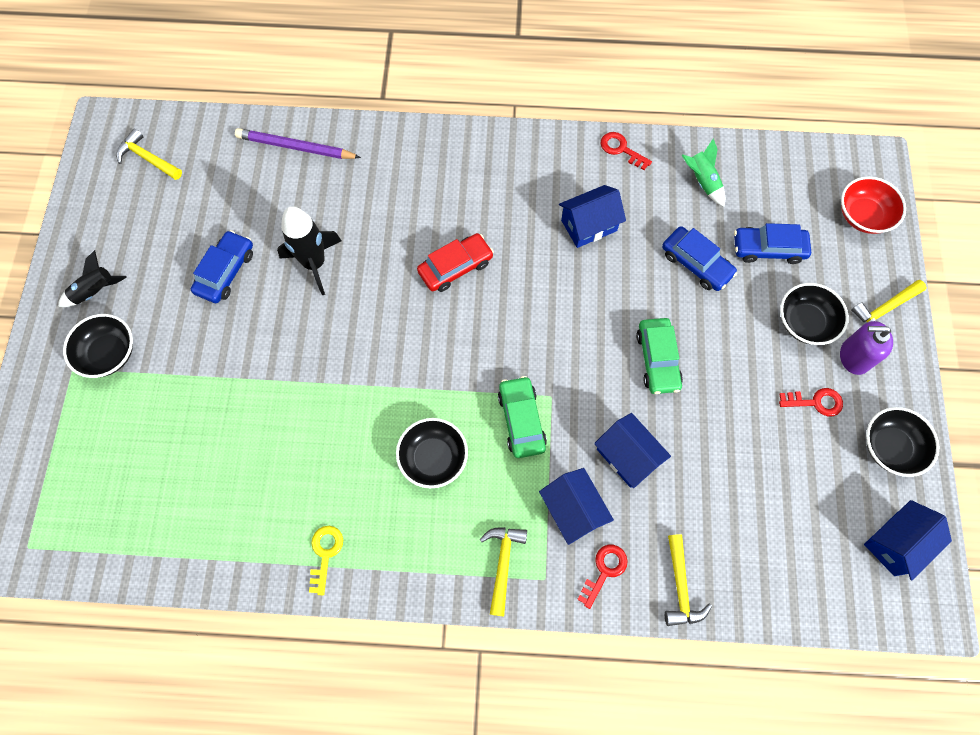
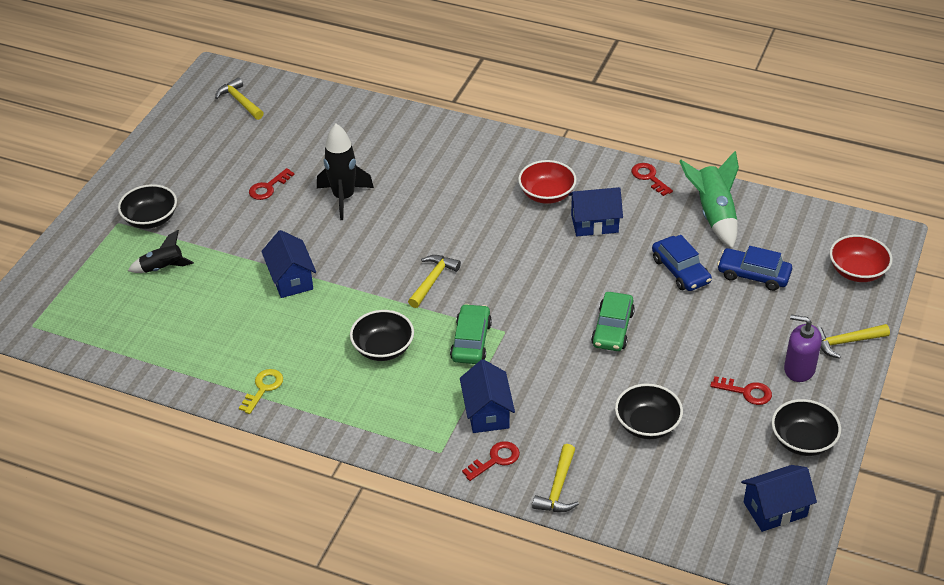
camera: 20 degrees right, 25 degrees down
black rocket [58,250,127,307] -> black rocket moved to [128,230,194,273]
blue car [191,230,253,303] -> red key [249,168,294,200]
purple pencil [235,128,361,159] -> none
red car [417,233,494,292] -> none
yellow hammer [480,527,527,616] -> yellow hammer moved to [408,255,461,308]
blue house [594,413,671,488] -> blue house moved to [261,230,316,298]
green rocket [681,138,725,206] -> green rocket [679,151,739,249], size x1.61
black bowl [780,283,849,345] -> black bowl moved to [615,383,683,439]
none -> red bowl [518,160,577,204]

